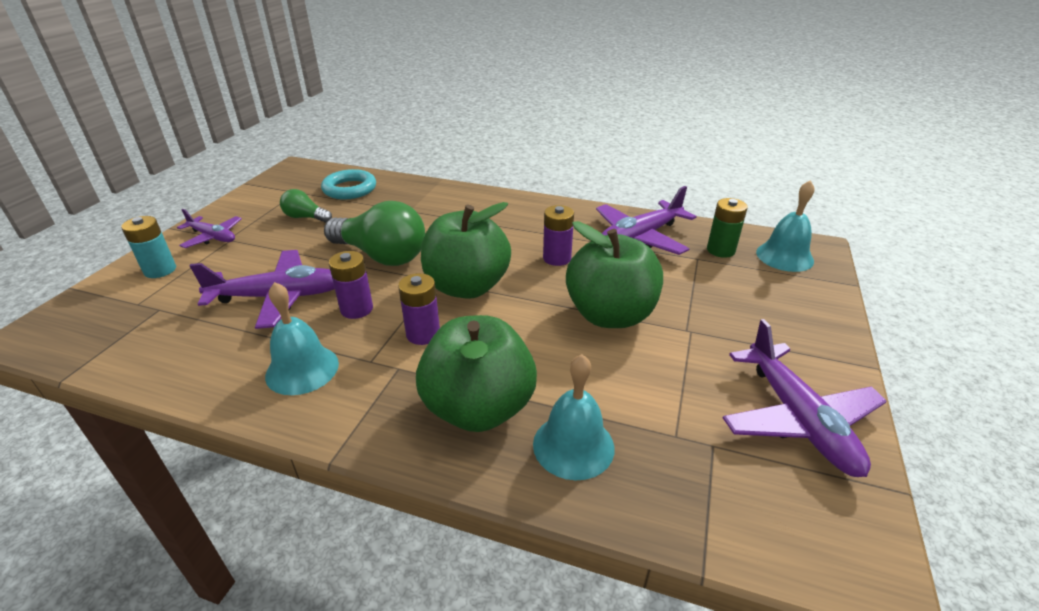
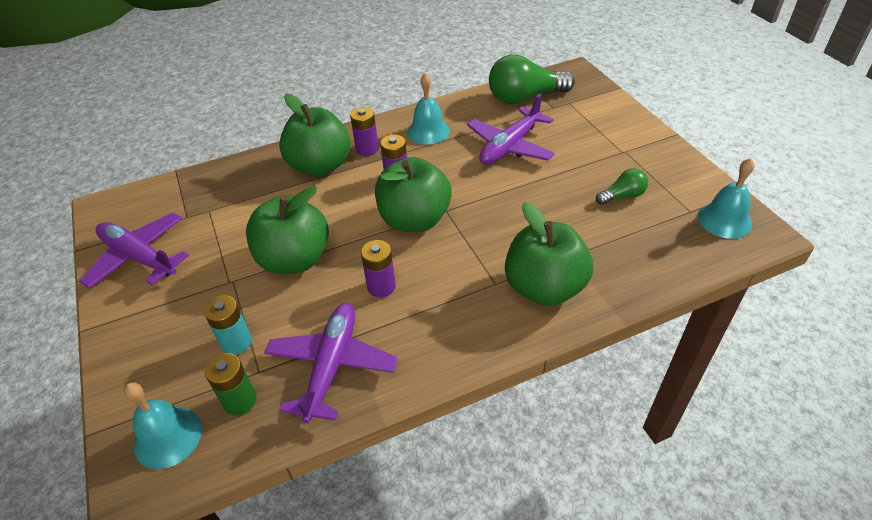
camera: 140 degrees right, 10 degrees up
turquoise battery [121,216,176,278] -> turquoise battery moved to [204,295,252,355]
purple plane [177,209,242,248] -> none
turquoise ring [321,169,376,199] -> none
green light bulb [324,201,425,266] -> green light bulb moved to [489,54,575,104]
purple battery [329,251,373,319] -> purple battery moved to [350,107,379,156]
turquoise bell [533,354,614,480] -> turquoise bell moved to [698,158,755,239]
none -> green apple [505,202,593,306]

